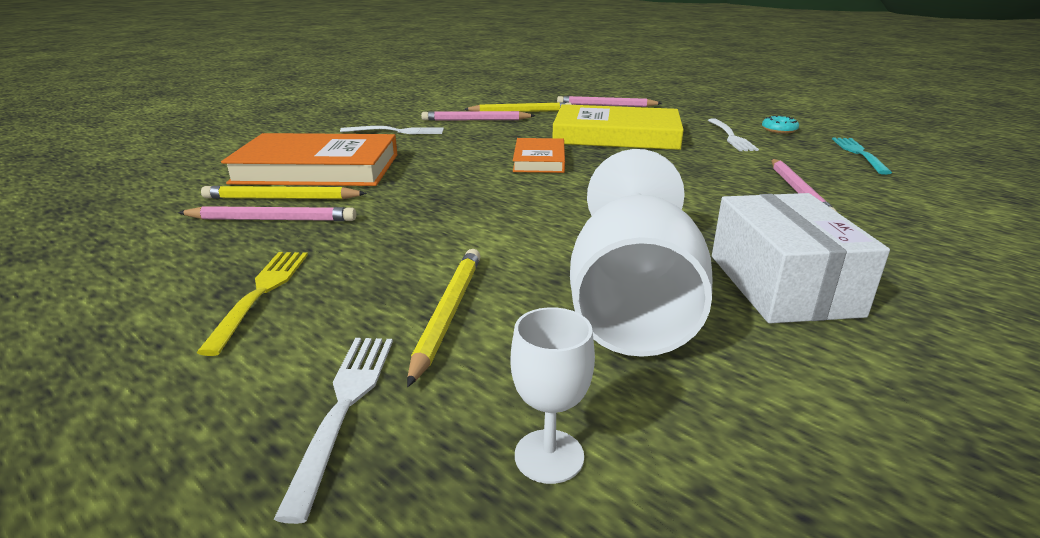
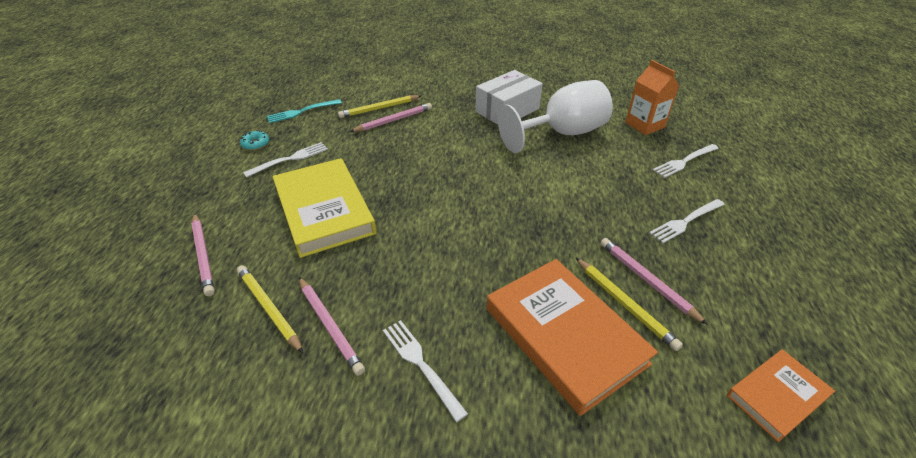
camera: 125 degrees left, 15 degrees up
yellow fork [196,252,308,356] -> white fork [649,199,725,243]
yellow pencil [407,249,481,387] -> yellow pencil moved to [338,95,421,118]
white goblet [511,307,595,484] -> orange carton [625,60,679,135]
orange book [513,138,565,173] -> orange book moved to [727,349,835,442]

